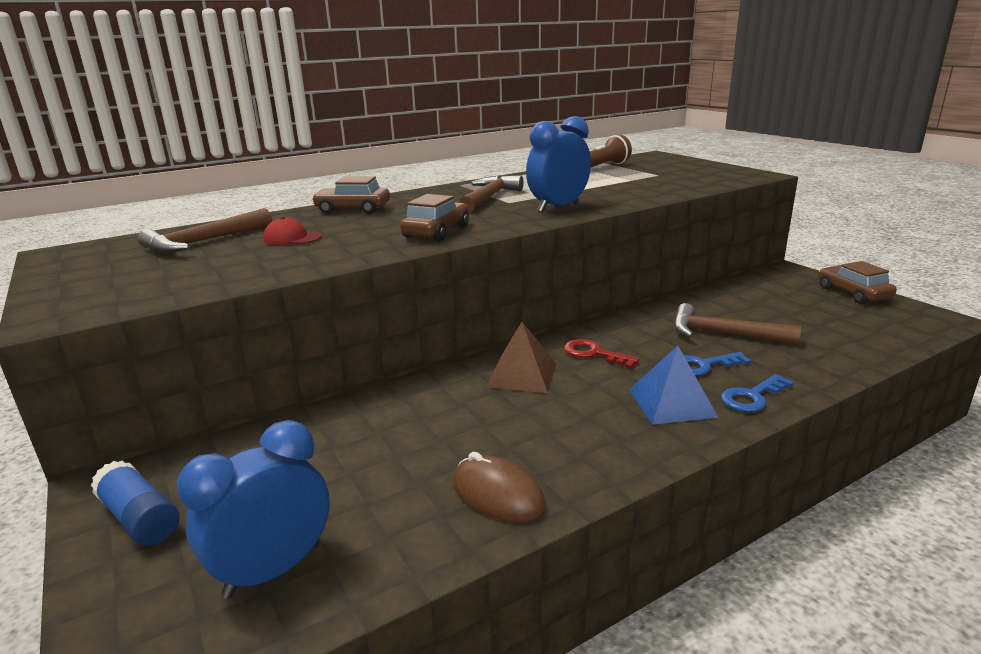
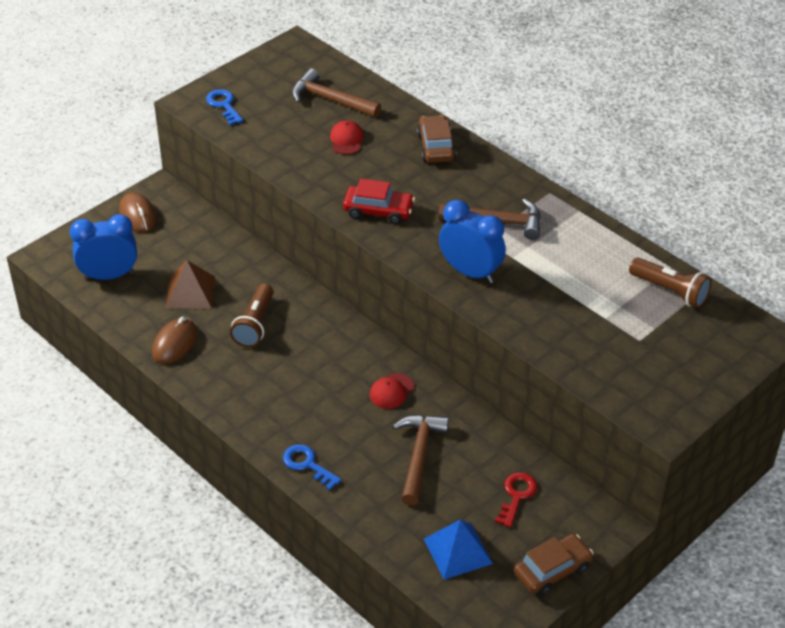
camera: 75 degrees right, 20 degrees up
blue glue stick [91,460,179,546] -> brown mouse [119,192,157,233]
blue clock [177,420,330,599] -> blue clock turned 45 degrees counterclockwise [70,214,137,280]
brown car [400,194,469,241] -> red car [343,179,415,224]
brown pyramid [486,322,557,393] -> brown pyramid moved to [166,260,215,308]
red key [564,339,640,369] -> red key moved to [495,472,537,527]
blue pyramid [629,346,718,425] -> blue pyramid moved to [424,520,493,580]
blue key [684,352,751,376] -> blue key moved to [206,89,243,125]
none -> brown flashlight [230,284,274,347]
none -> red cap [370,373,414,409]

